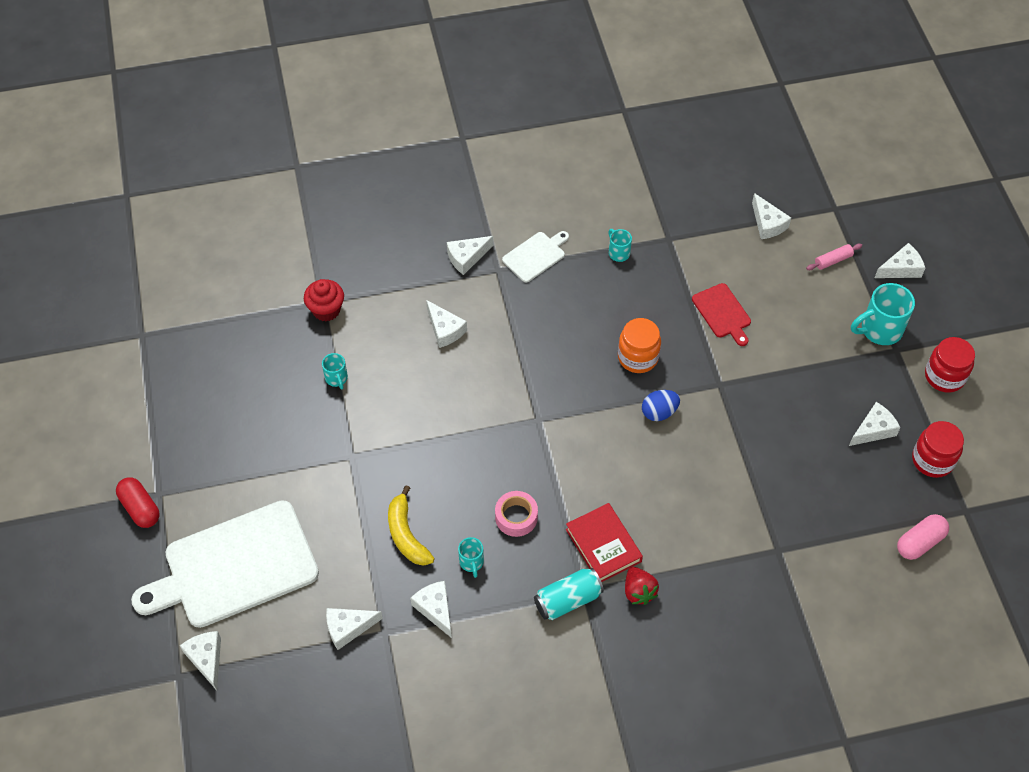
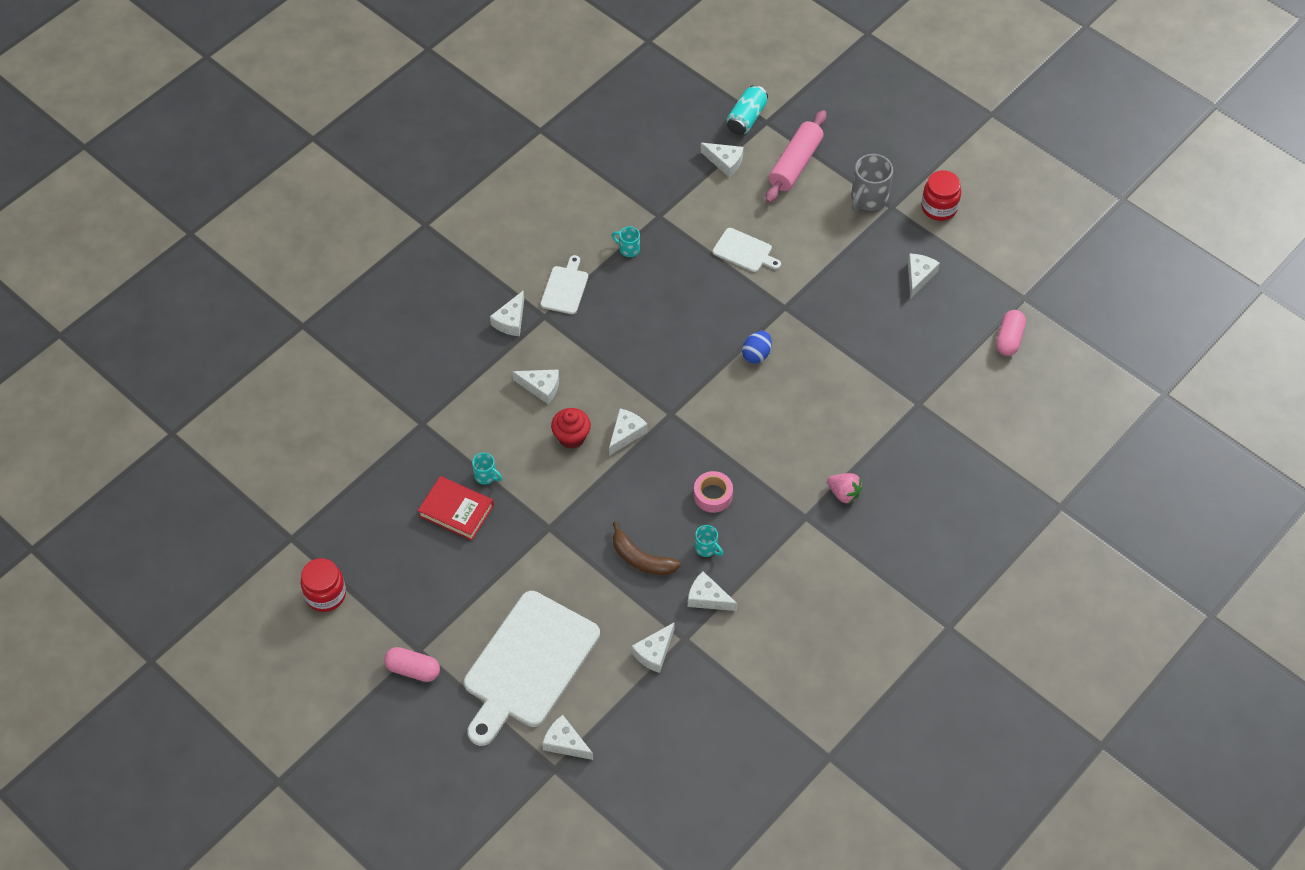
camera: 35 degrees left, 0 degrees up
red capsule [116,477,159,528] -> pink capsule [384,647,440,682]
red cupcake [304,279,344,321] -> red cupcake moved to [551,408,591,449]
yellow banana [388,485,435,566] -> brown banana [613,521,681,575]
turquoise can [534,568,604,620] -> turquoise can moved to [727,85,768,135]
red book [566,503,643,582] -> red book moved to [418,476,494,541]
orange jar [618,318,661,373] -> none
red strawberry [625,567,659,605] -> pink strawberry [827,473,862,504]
red cutting board [692,283,751,346] -> white cutting board [713,228,781,272]
pink rolling pin [806,244,862,270] -> pink rolling pin [765,110,827,203], size x2.16
turquoise mug [851,283,915,345] -> grey mug [851,154,893,211]
white cheese [875,243,925,278] -> white cheese moved to [609,409,648,456]
red jar [912,421,964,478] -> red jar moved to [301,558,346,612]

